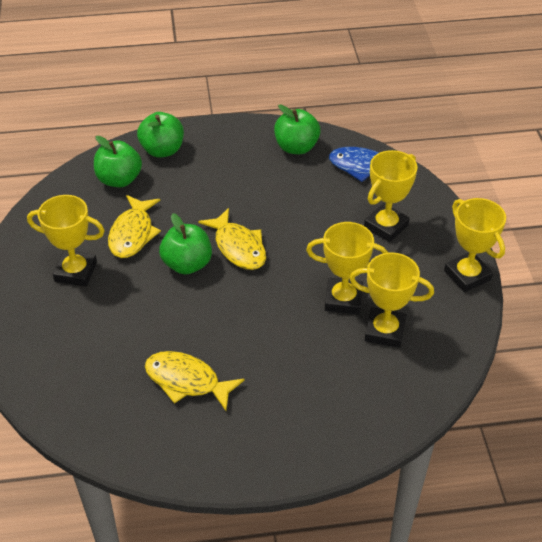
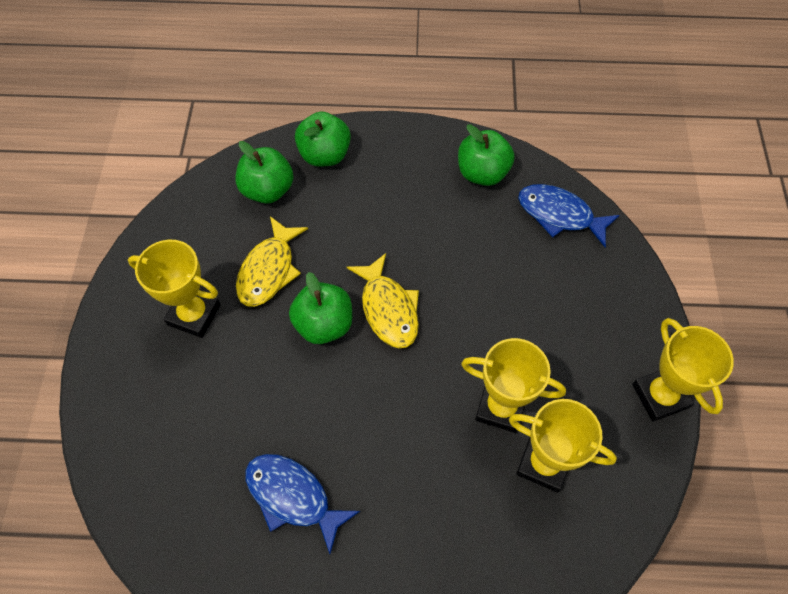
camera: 10 degrees right, 15 degrees up
yellow fish [145,351,245,411] -> blue fish [245,454,360,554]
yellow trophy [364,150,418,242] -> none

